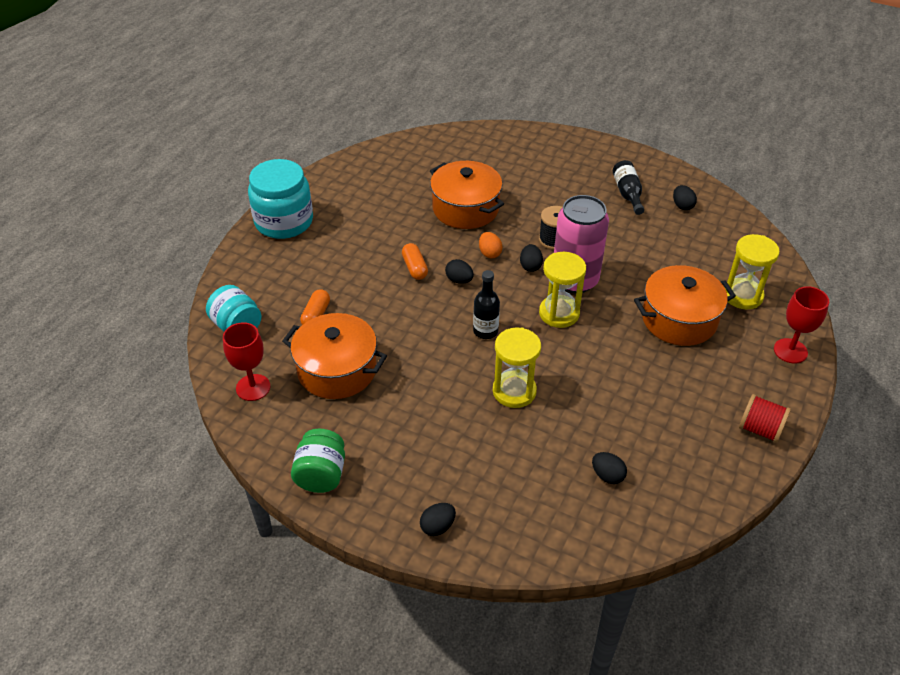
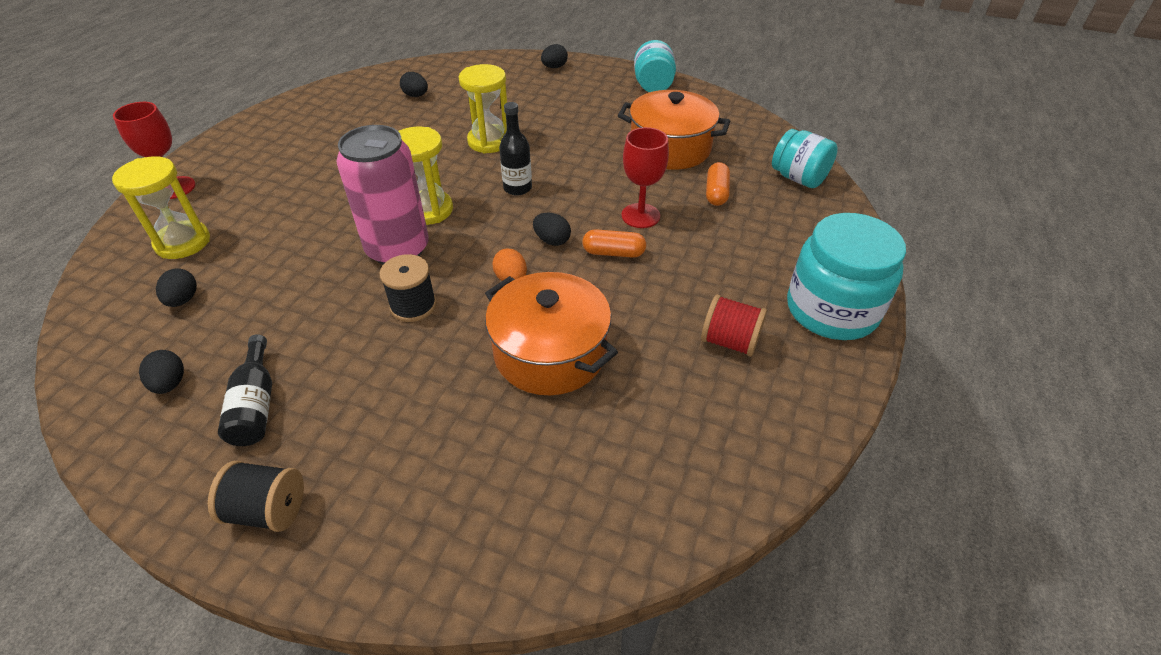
camera: 175 degrees right, 0 degrees up
red goblet [223,322,270,401] -> red goblet moved to [621,127,669,228]
green jar [291,429,345,493] -> turquoise jar [634,40,676,92]
orange capsule [402,243,428,280] -> orange capsule turned 60 degrees counterclockwise [582,229,646,258]
black egg [520,244,543,272] -> black egg moved to [156,268,197,307]
orange pot [634,265,736,346] -> none
red spool [739,394,791,443] -> red spool moved to [701,294,767,357]
none -> black spool [208,461,304,532]

